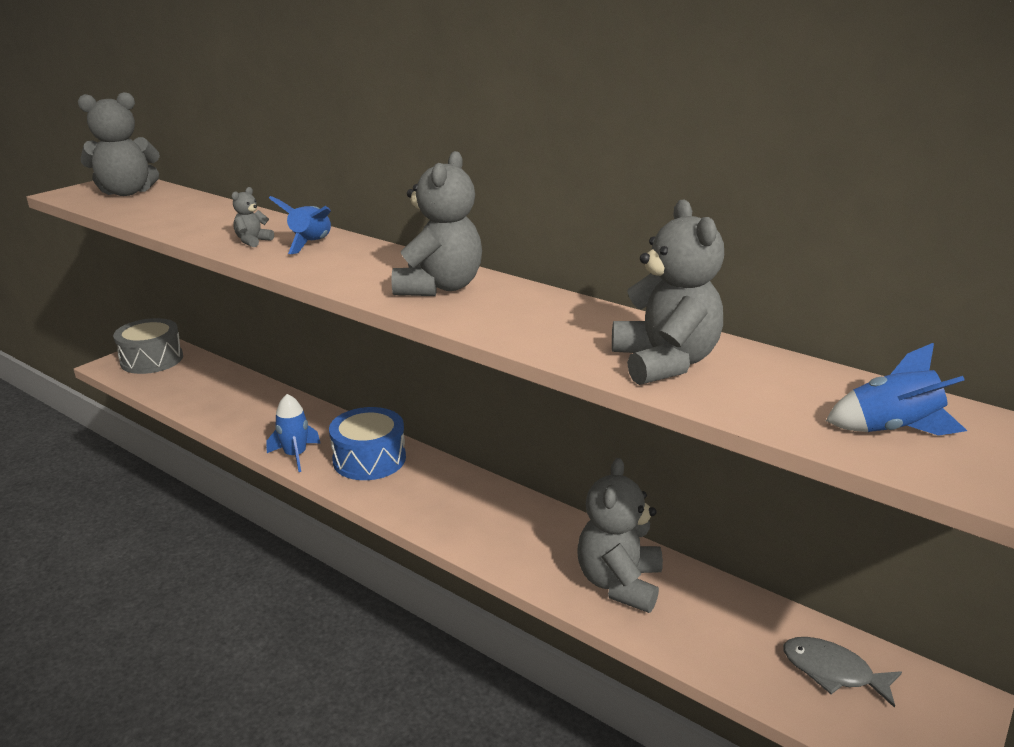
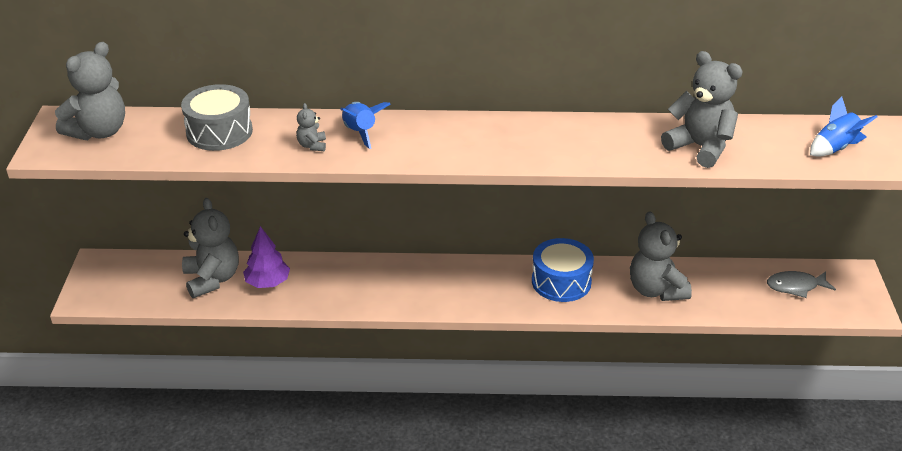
camera: 35 degrees left, 10 degrees up
grey drum [113,318,183,374] -> grey drum moved to [181,84,253,151]
blue rocket [267,394,320,472] -> none
blue drum [329,407,406,480] -> blue drum moved to [532,238,594,302]
grey teddy bear [391,151,482,296] -> grey teddy bear moved to [182,198,239,298]
none -> purple tree [243,226,290,288]

